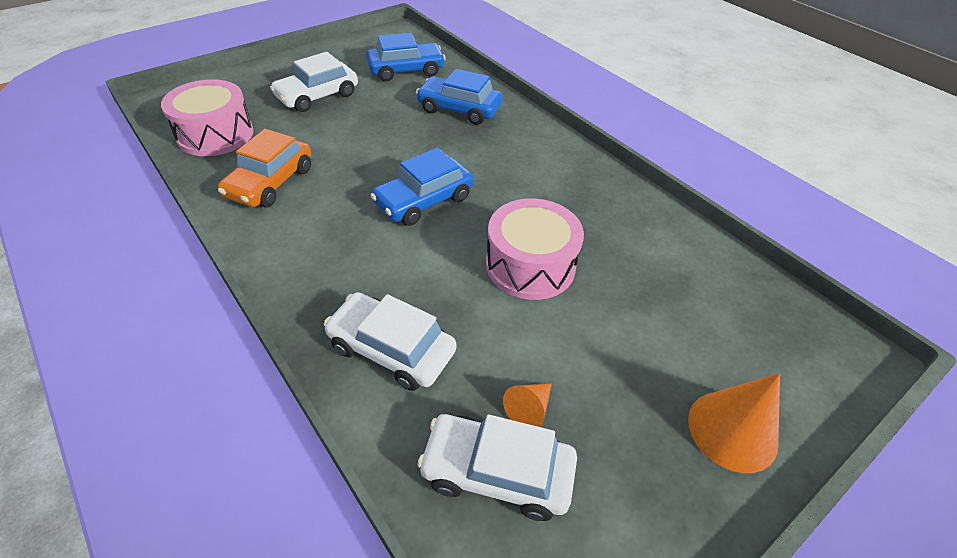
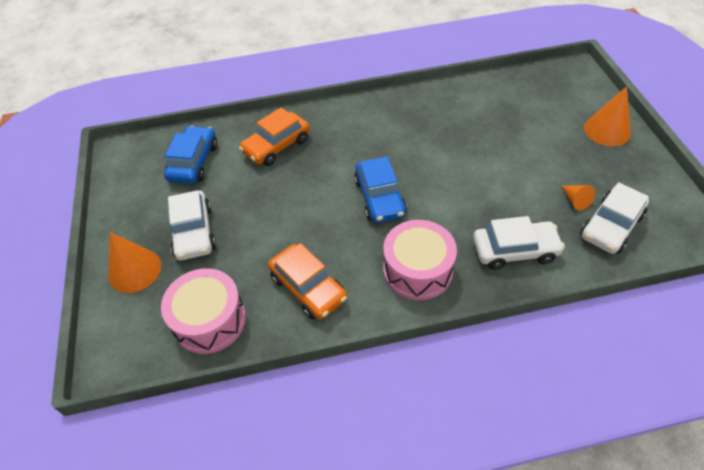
camera: 60 degrees left, 5 degrees up
white car [324,292,456,391] -> white car turned 150 degrees counterclockwise [473,216,565,270]
blue car [416,69,503,125] -> orange car [239,107,310,166]
pink drum [486,198,584,300] -> pink drum moved to [383,220,457,300]
none -> orange cone [108,232,161,293]

